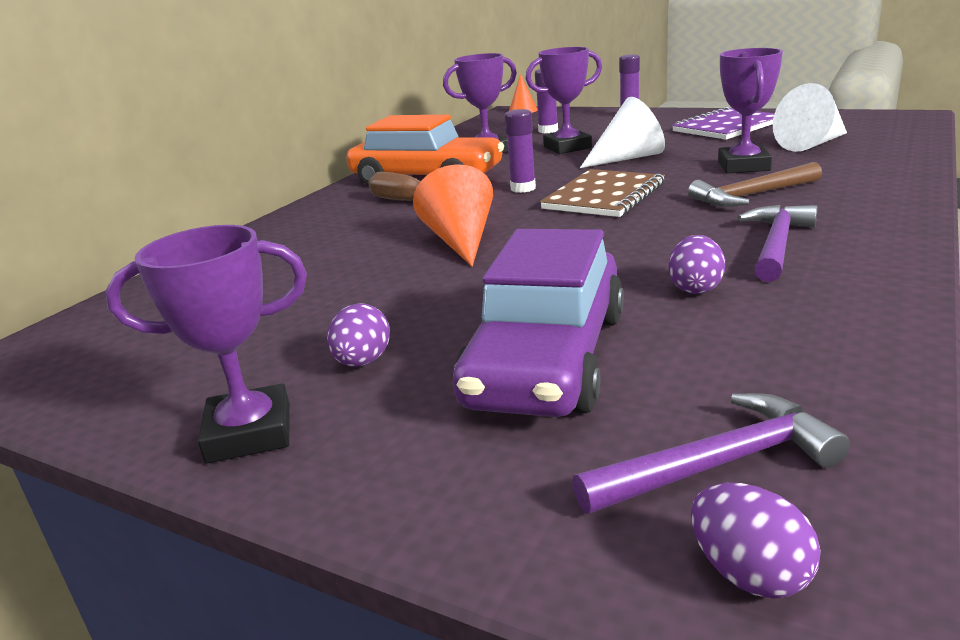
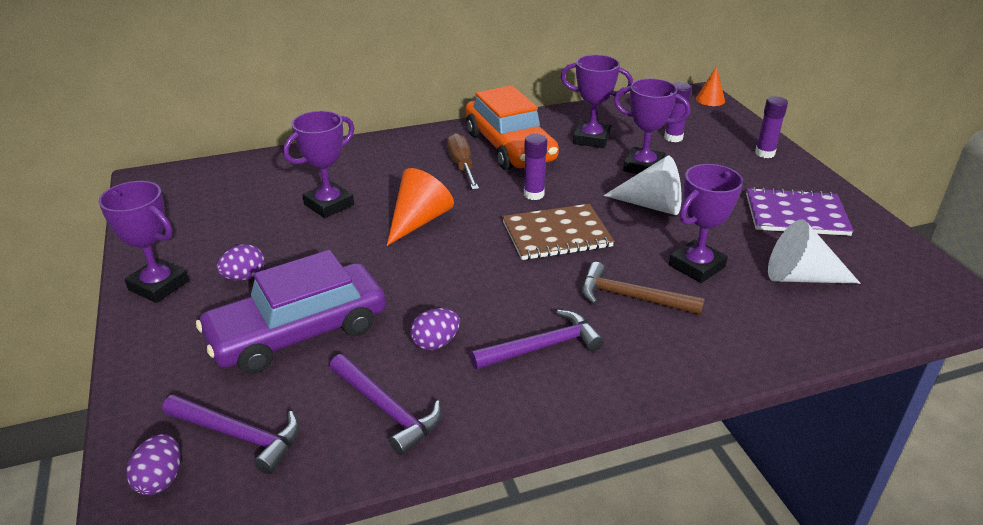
camera: 40 degrees right, 10 degrees up
none -> purple trophy [283,111,355,218]
none -> purple hammer [330,354,442,456]

